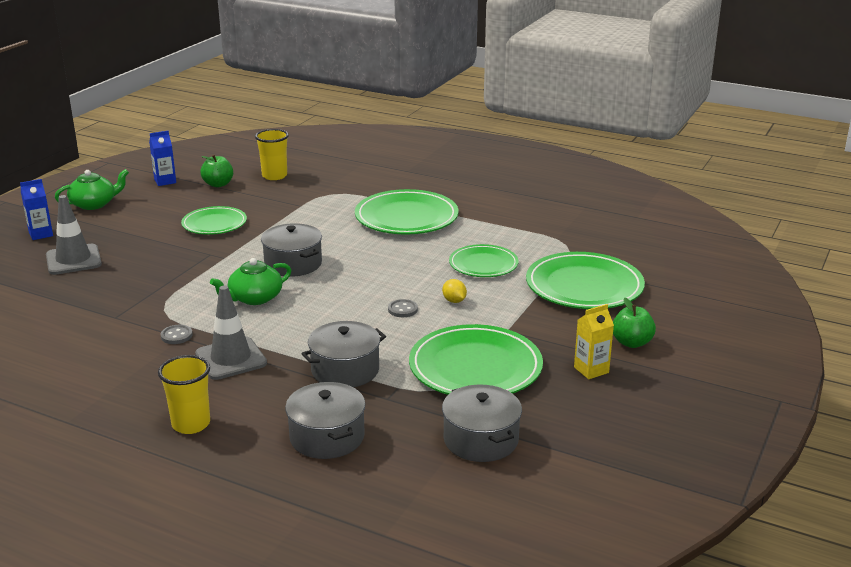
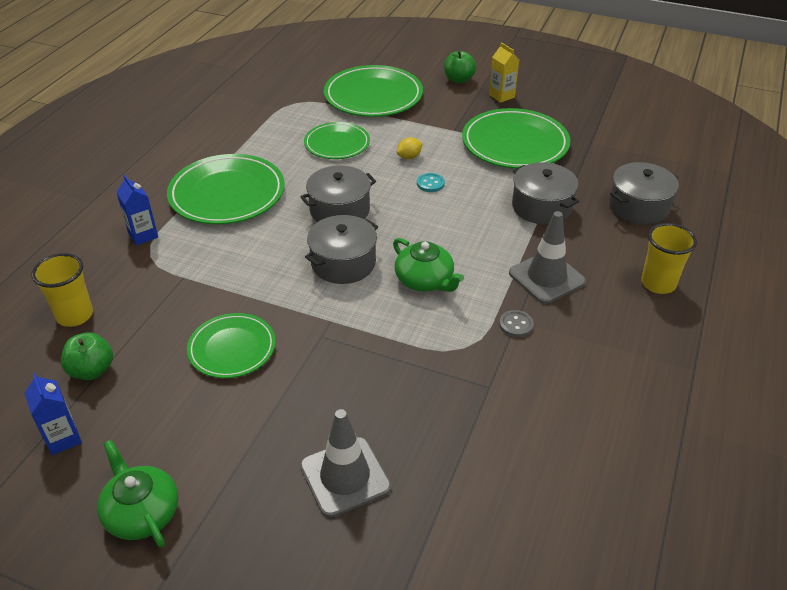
camera: 95 degrees left, 15 degrees up
blue carton [20,179,53,240] -> blue carton moved to [116,175,158,245]
grey button [388,299,418,317] -> turquoise button [417,173,445,192]
grey pot [442,385,522,462] -> grey pot moved to [300,165,376,222]

